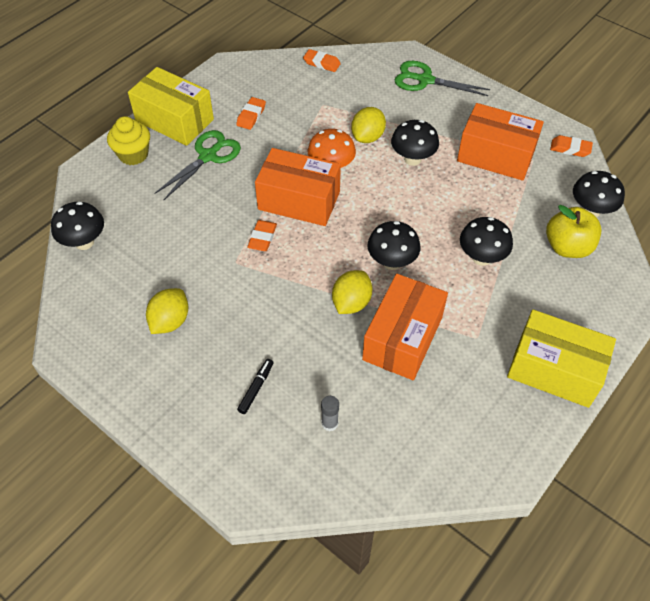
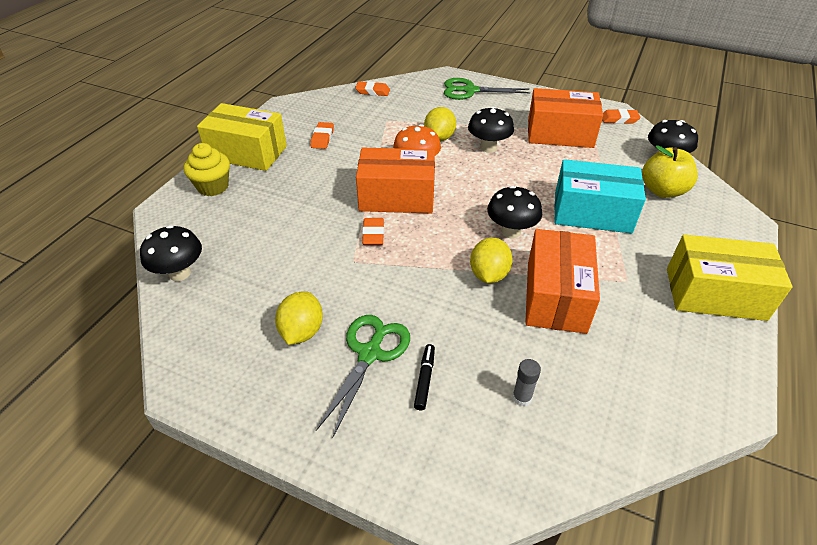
camera: 15 degrees left, 10 degrees down
green scissors [154,130,241,200] -> green scissors moved to [316,315,410,439]
black mushroom [460,217,513,266] -> turquoise box [554,159,646,233]

